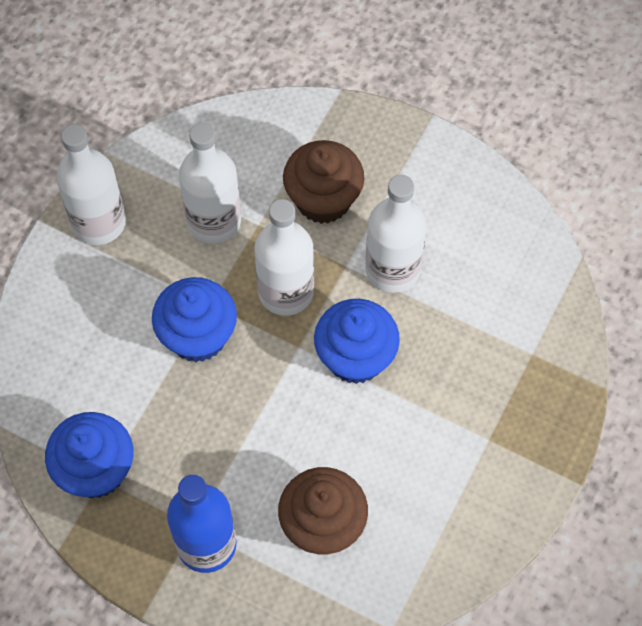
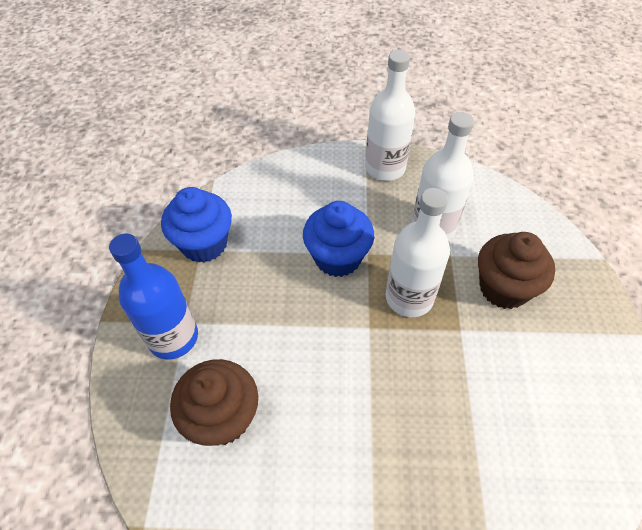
camera: 65 degrees right, 10 degrees down
blue cupcake [314,299,400,384] -> none
white bottle [365,175,427,293] -> none

